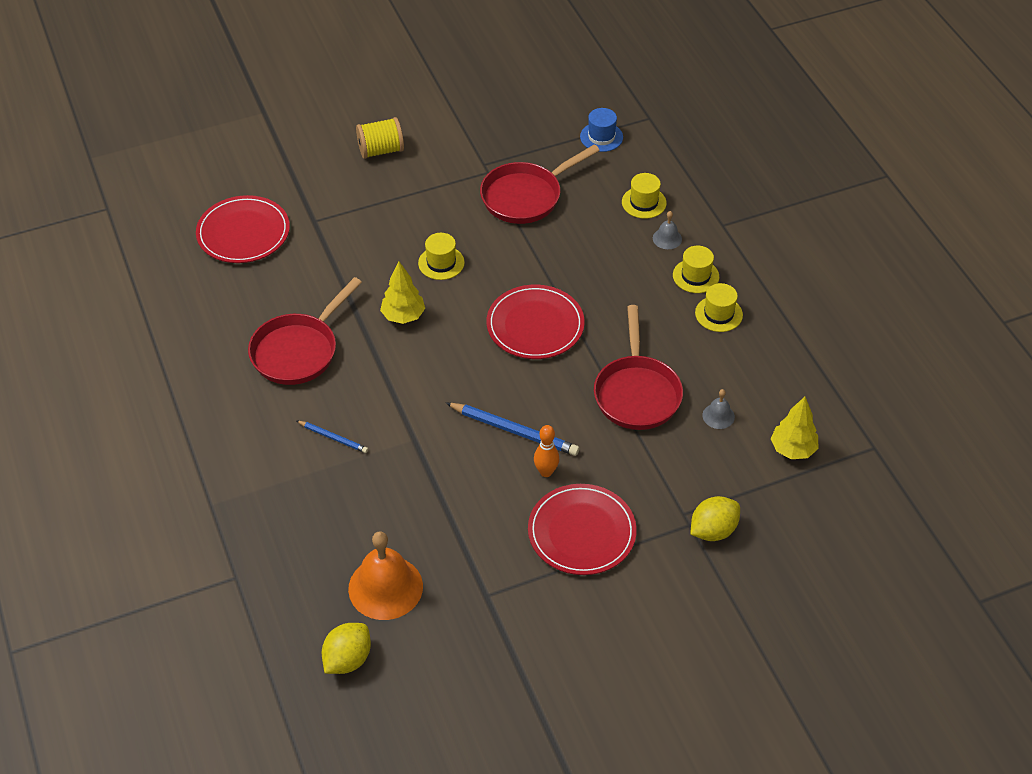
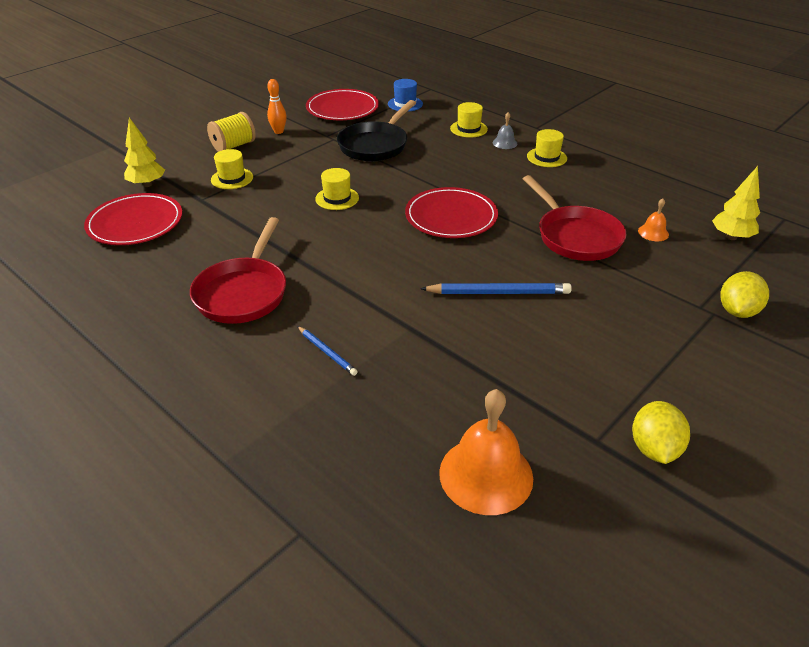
camera: 25 degrees left, 10 degrees down
blue pencil [297,421,368,453] -> blue pencil turned 45 degrees clockwise [297,326,358,376]
yellow lemon [322,623,371,674] -> yellow lemon moved to [632,401,690,464]
yellow tree [380,262,425,324] -> yellow tree moved to [124,117,165,187]
red pan [480,144,600,224] -> black pan [337,100,416,162]
red plate [528,484,637,575] -> red plate moved to [306,89,379,120]
orange bowling pin [534,425,559,477] -> orange bowling pin moved to [267,79,287,134]
yellow hat [695,283,743,332] -> yellow hat moved to [211,149,253,189]
grey bell [702,389,735,429] -> orange bell [638,199,669,241]

